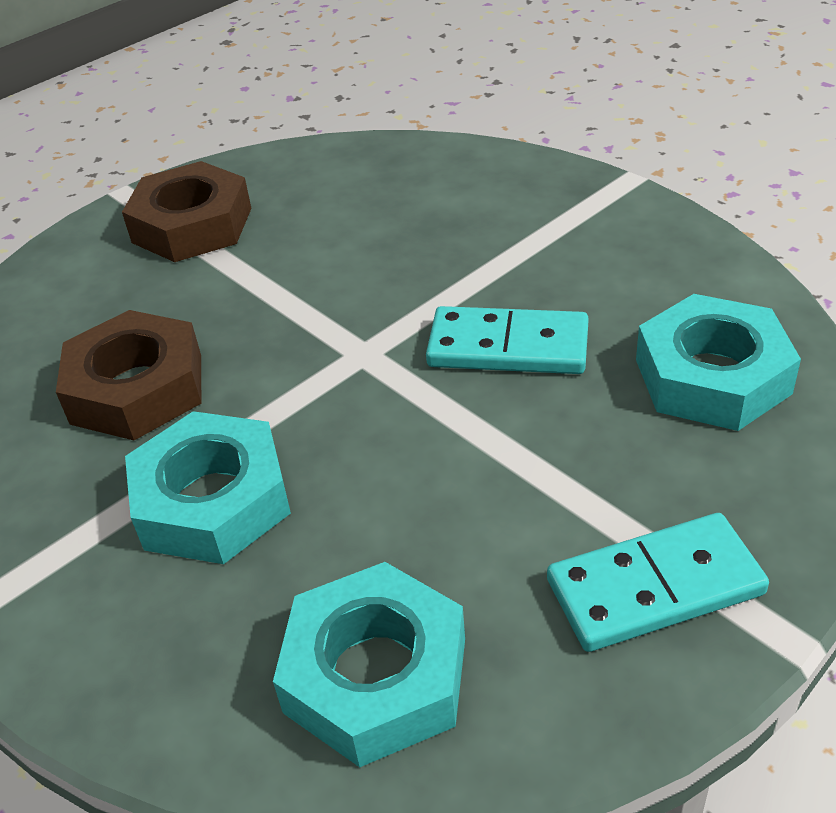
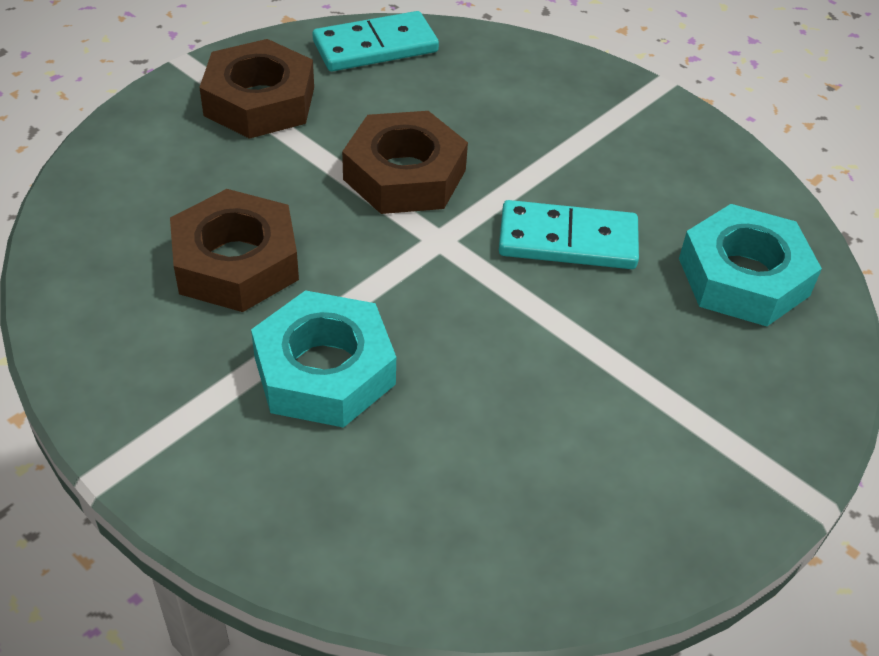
camera: 10 degrees left, 5 degrees up
turquoise nut [273,562,465,767] -> none
turquoise domino [547,513,769,652] -> turquoise domino moved to [312,11,439,71]
none -> brown nut [342,111,468,214]

